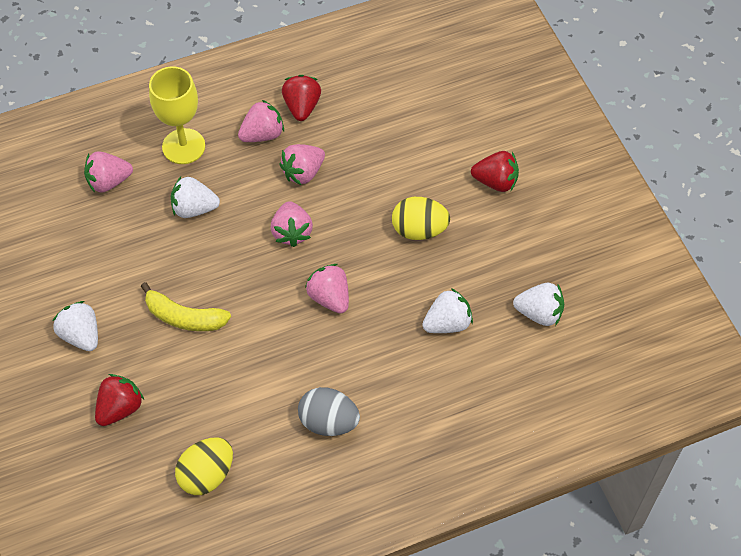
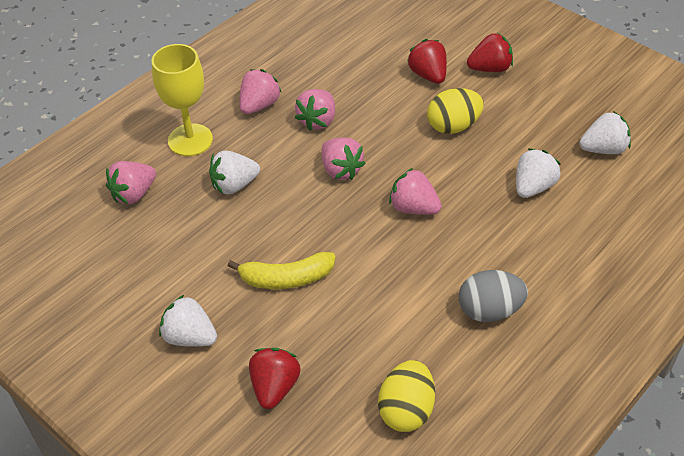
camera: 25 degrees left, 10 degrees down
red strawberry [282,75,321,121] -> red strawberry moved to [407,39,447,84]

